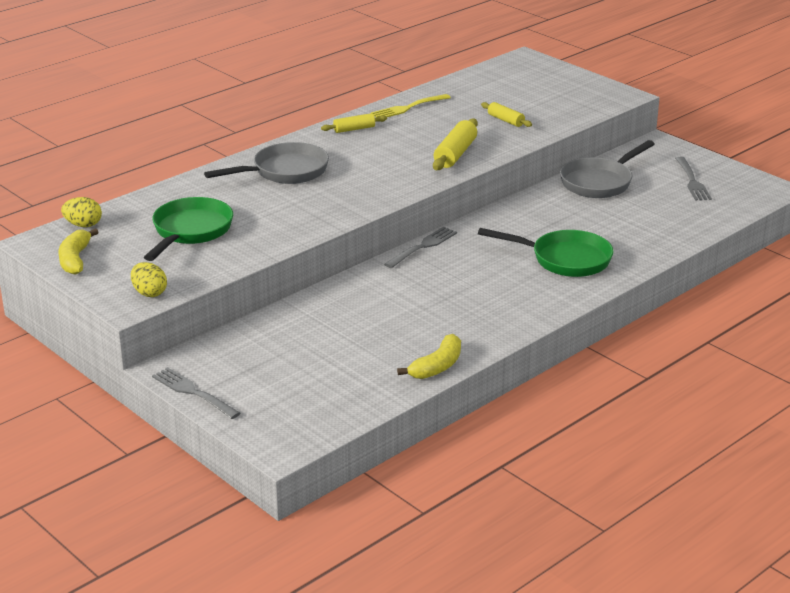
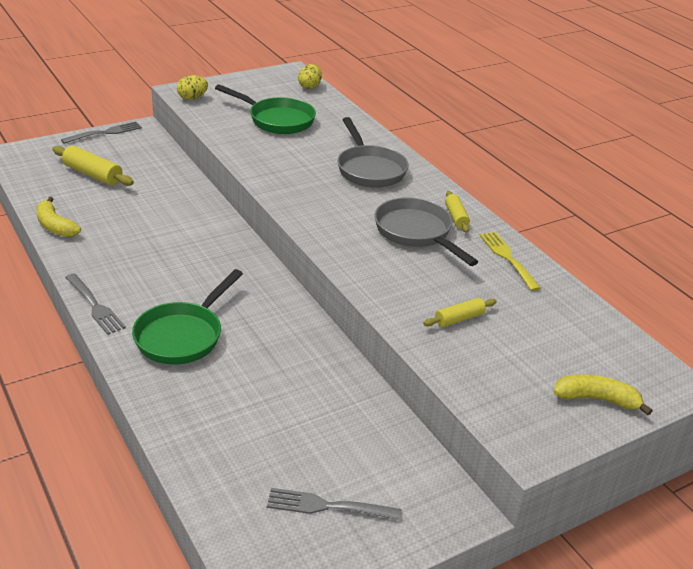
camera: 100 degrees right, 5 degrees up
yellow banana [58,228,99,274] -> yellow banana moved to [553,374,652,415]
grey fork [384,227,457,268] -> grey fork moved to [65,273,126,335]
yellow rolling pin [433,118,478,170] -> yellow rolling pin moved to [52,146,134,186]
grey pan [560,140,655,198] -> grey pan moved to [374,197,478,266]

